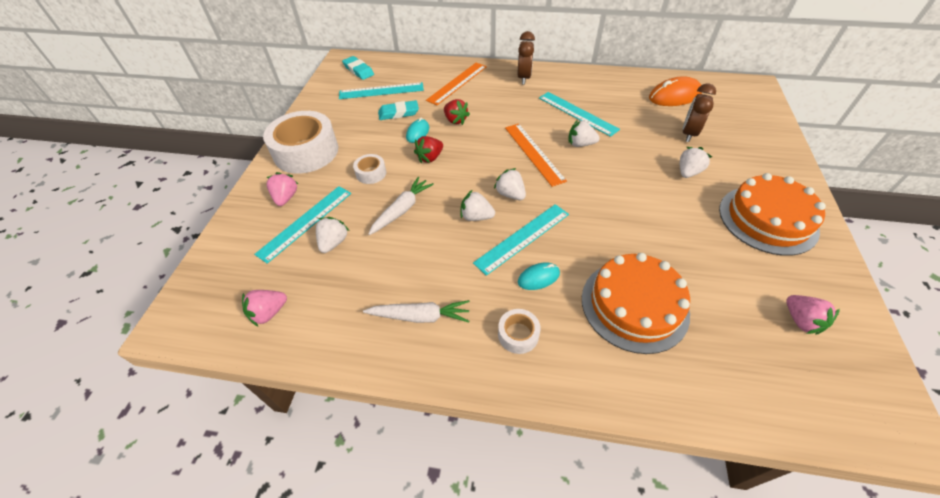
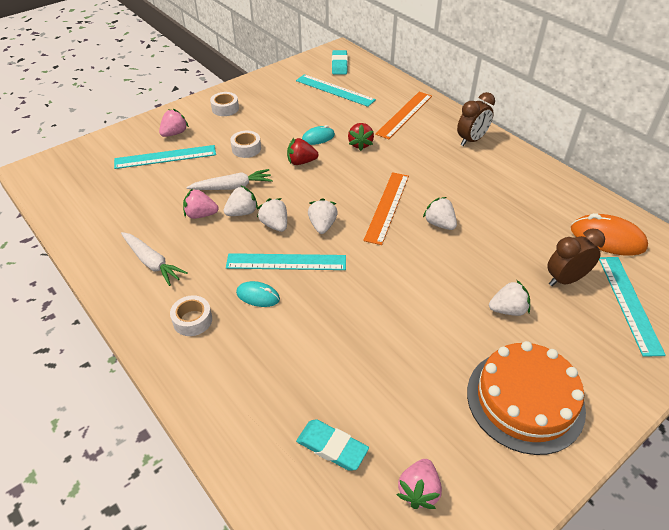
camera: 40 degrees right, 5 degrees down
pink strawberry [242,290,287,326] -> pink strawberry moved to [183,188,219,219]
white tape [263,111,338,174] -> white tape [210,92,239,116], size x0.45
white strawberry [316,217,349,253] -> white strawberry moved to [223,186,258,216]
turquoise eraser [378,100,419,120] -> turquoise eraser moved to [296,419,369,471]
orange ruler [426,63,487,105] -> orange ruler turned 45 degrees counterclockwise [375,92,432,139]
turquoise ruler [539,92,620,137] -> turquoise ruler moved to [599,257,666,357]
orange cake [582,253,690,354] -> none

